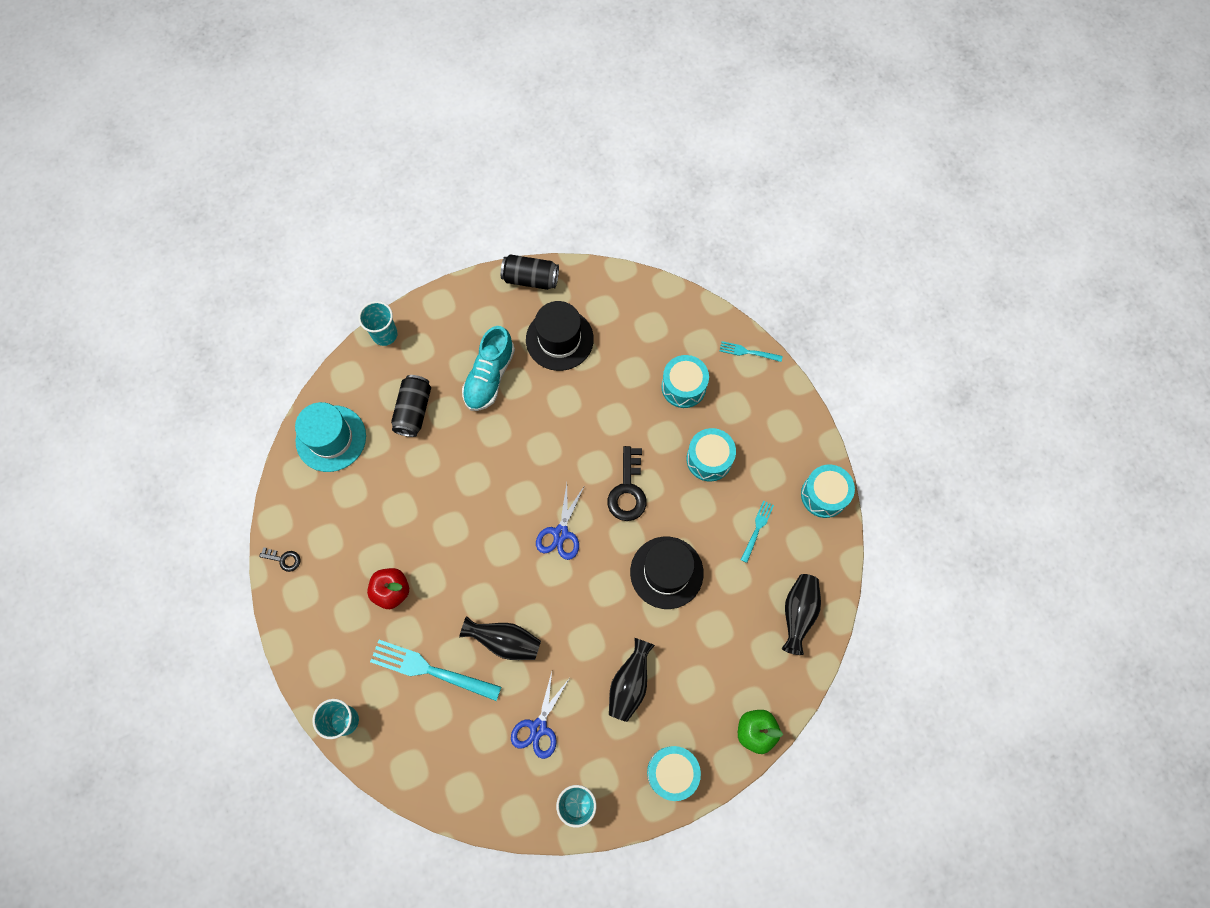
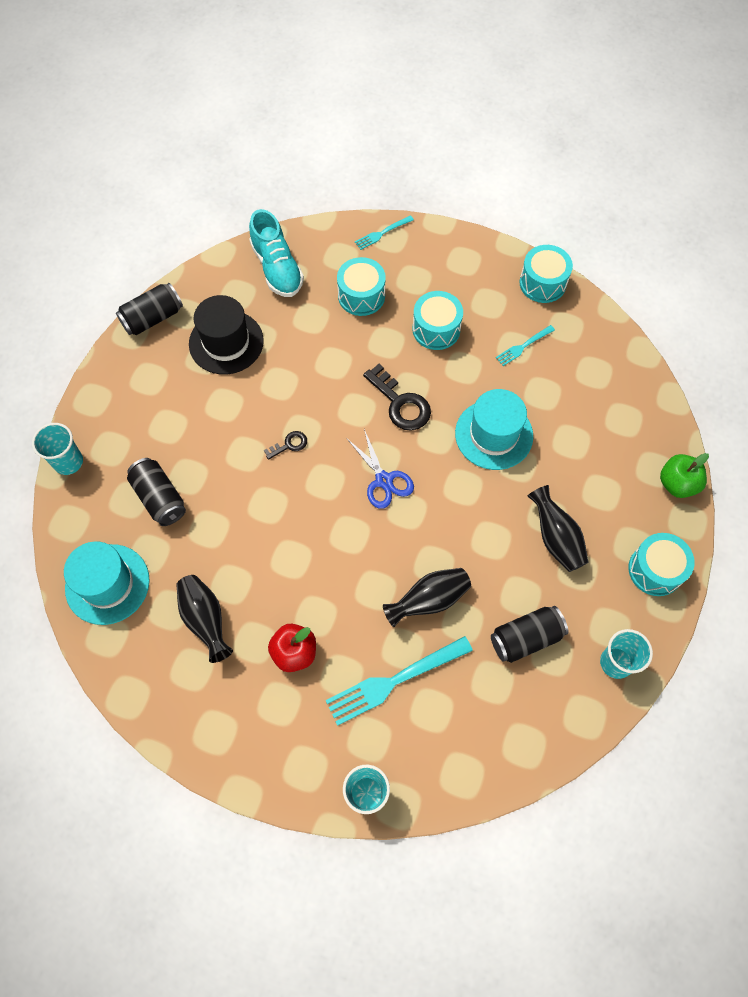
camera: 45 degrees left, 5 degrees down
black key [259,547,301,572] -> black key moved to [264,431,307,460]
turquoise shoe [462,326,515,411] -> turquoise shoe moved to [249,209,304,297]
blue scissors [511,672,570,759] -> black can [491,606,568,663]
black hat [630,537,704,609] -> turquoise hat [455,389,533,470]
turquoise fork [741,500,774,563] -> turquoise fork turned 105 degrees counterclockwise [496,325,555,366]
black vase [782,574,821,655] -> black vase moved to [176,575,233,663]

